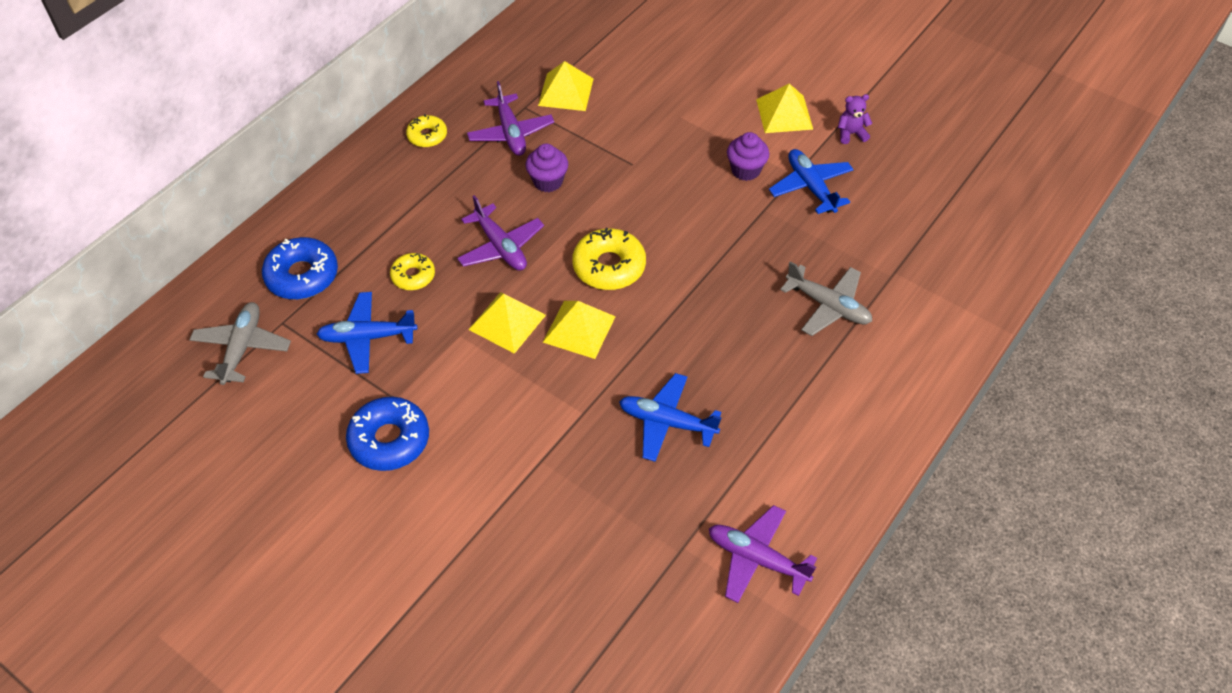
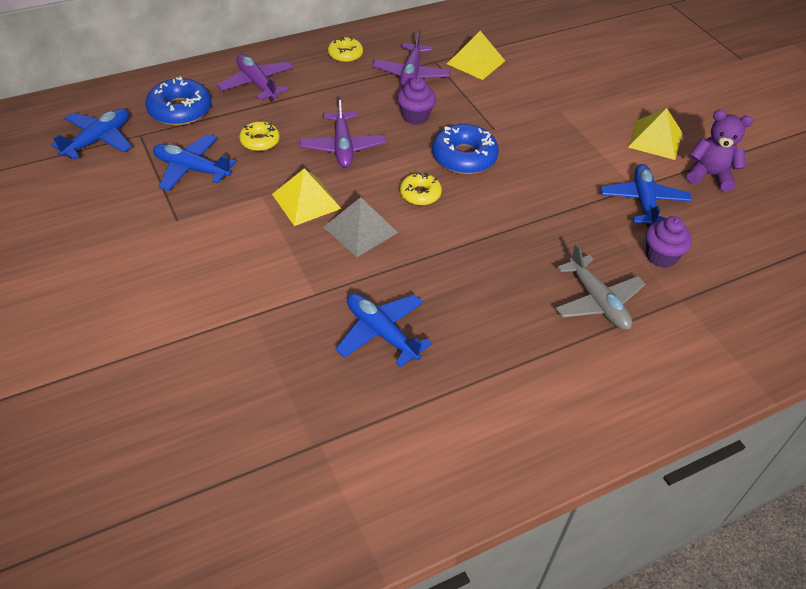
camera: 25 degrees right, 5 degrees down
grey plane [189,302,291,385] -> blue plane [51,109,132,160]
blue donut [346,397,429,471] -> blue donut moved to [432,124,499,174]
yellow pyramid [543,301,616,359] -> grey pyramid [324,197,398,257]
yellow donut [572,228,646,290] -> yellow donut [400,173,442,205], size x0.60
purple plane [709,505,817,603] -> purple plane moved to [217,54,293,101]
purple cupcake [727,132,769,181] -> purple cupcake moved to [646,216,692,268]
purple teddy bear [838,94,872,144] -> purple teddy bear [687,110,753,192], size x1.54

